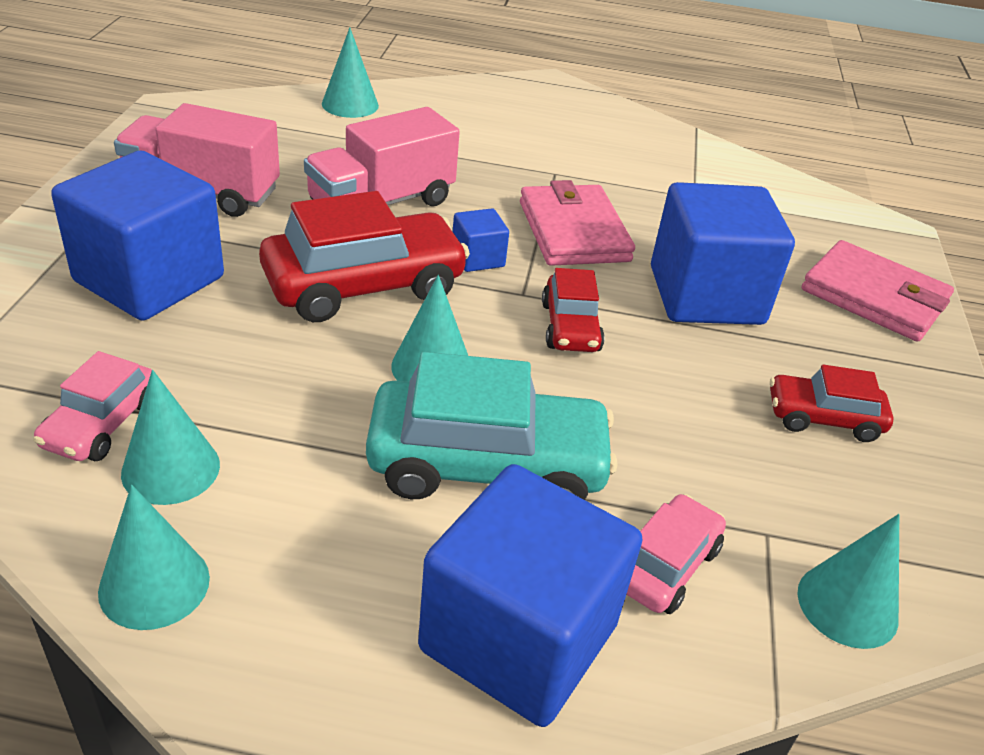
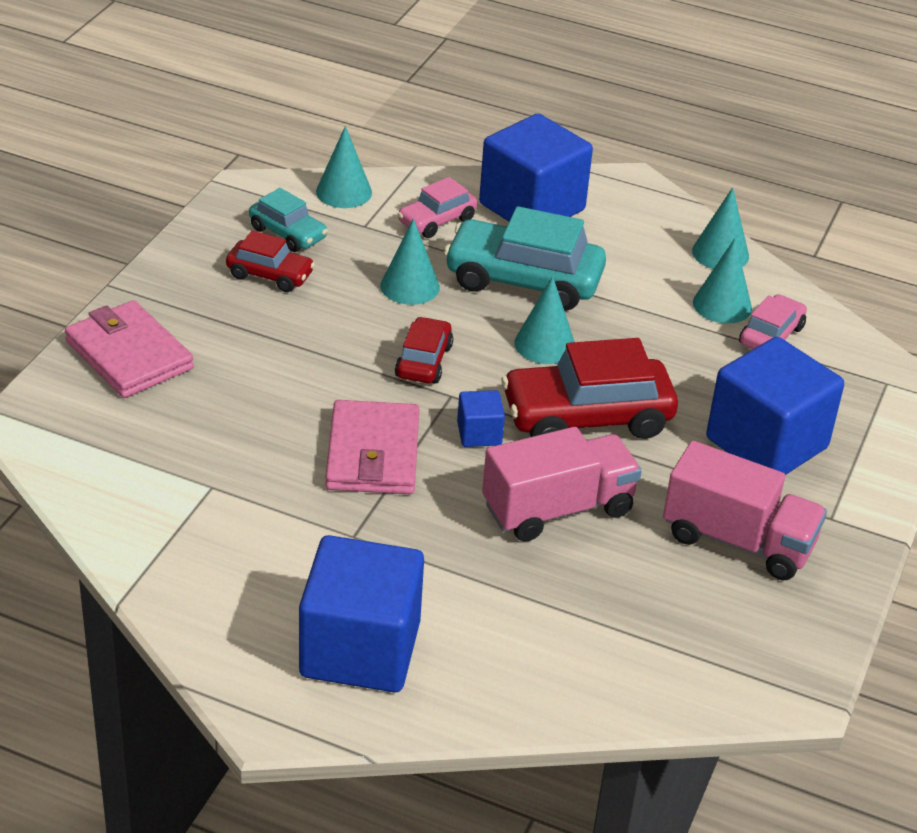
camera: 165 degrees left, 0 degrees up
turquoise cone [322,27,379,118] -> turquoise cone moved to [380,218,440,305]
blue cube [651,182,795,325] -> blue cube moved to [299,535,424,692]
none -> turquoise car [249,188,328,252]

